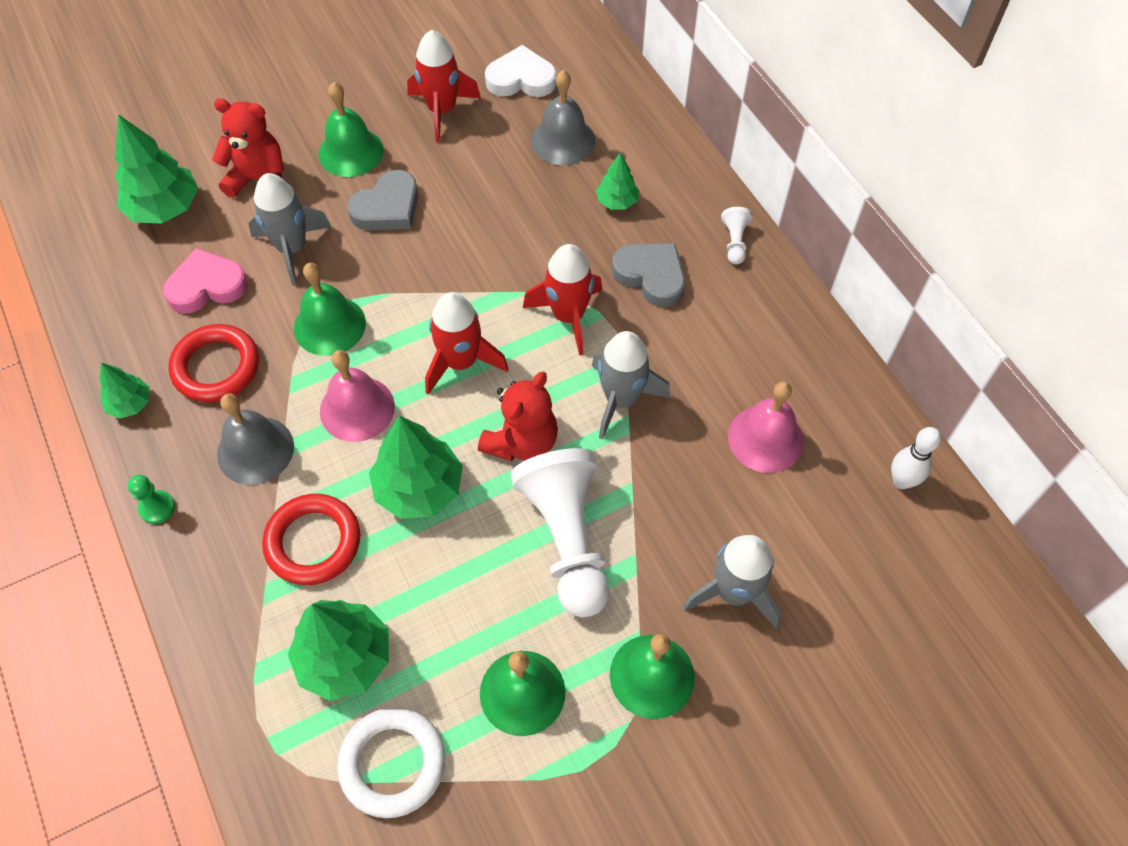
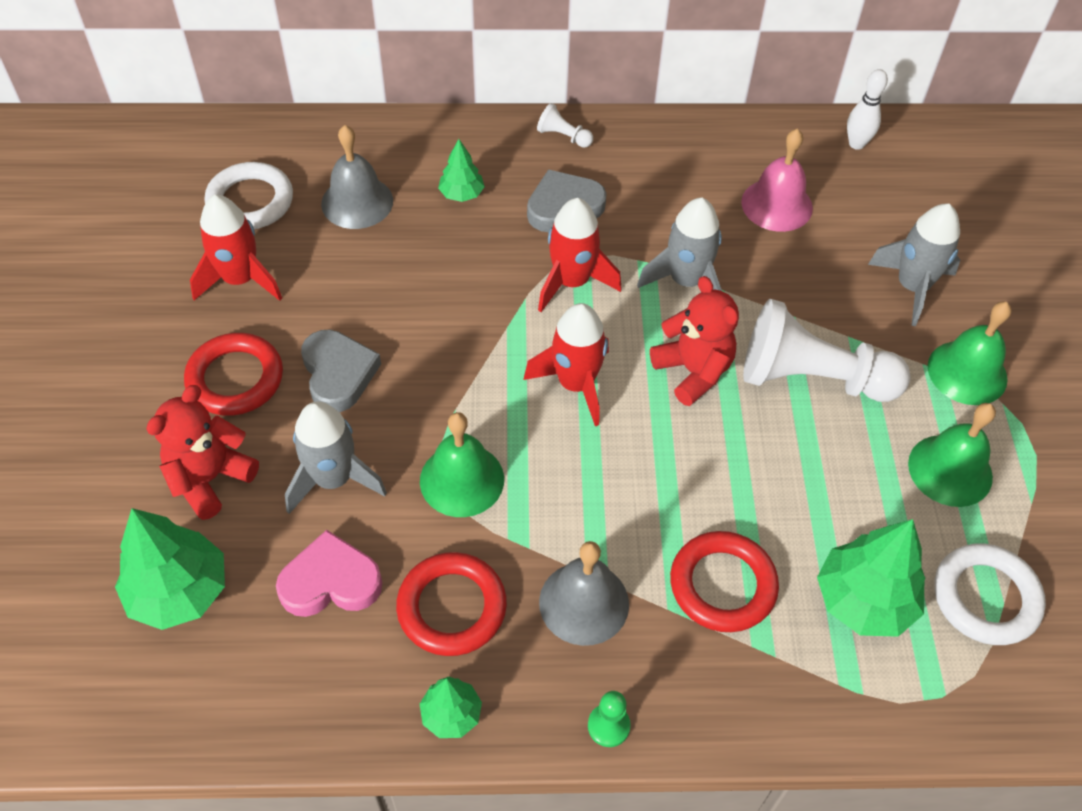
camera: 65 degrees left, 5 degrees down
pink heart [163,248,248,314] -> pink heart turned 75 degrees clockwise [276,530,382,617]
green bell [318,82,384,177] -> red ring [184,333,283,416]
pink bell [320,350,395,442] -> none
green tree [369,416,463,519] -> none
white heart [485,45,557,97] -> white ring [204,162,293,229]

